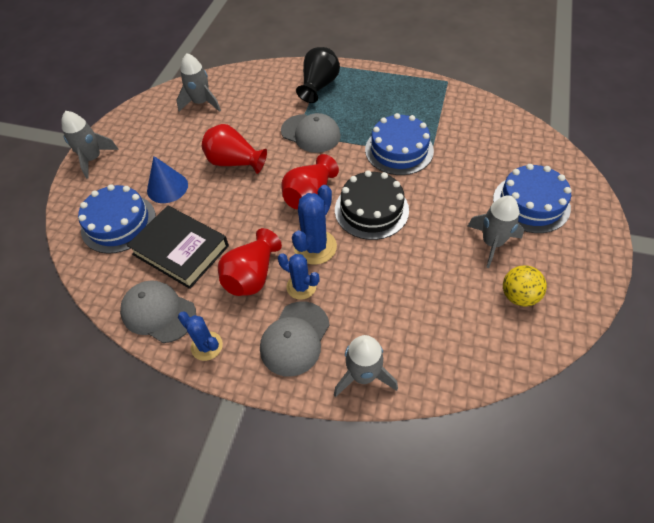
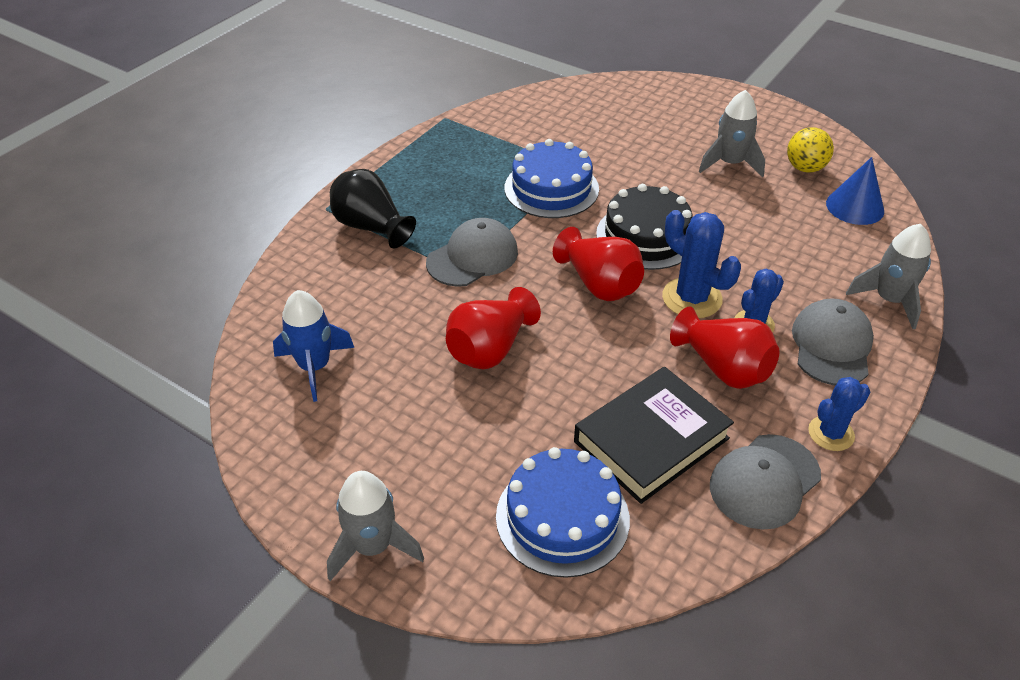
camera: 75 degrees left, 10 degrees down
blue cone [147,156,188,203] -> blue cone moved to [826,157,884,225]
grey rocket [176,53,221,112] -> blue rocket [273,290,355,402]
grey cap [260,301,330,377] -> grey cap turned 120 degrees counterclockwise [792,298,874,385]
blue cake [493,164,572,233] -> none

